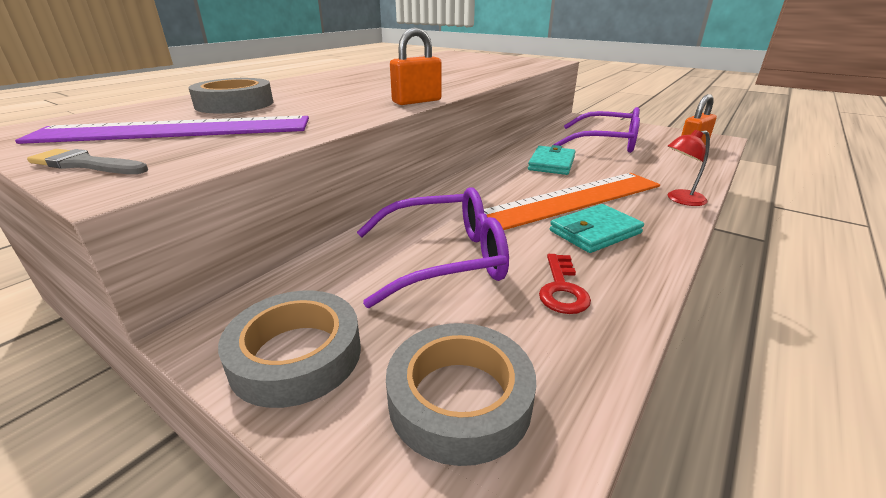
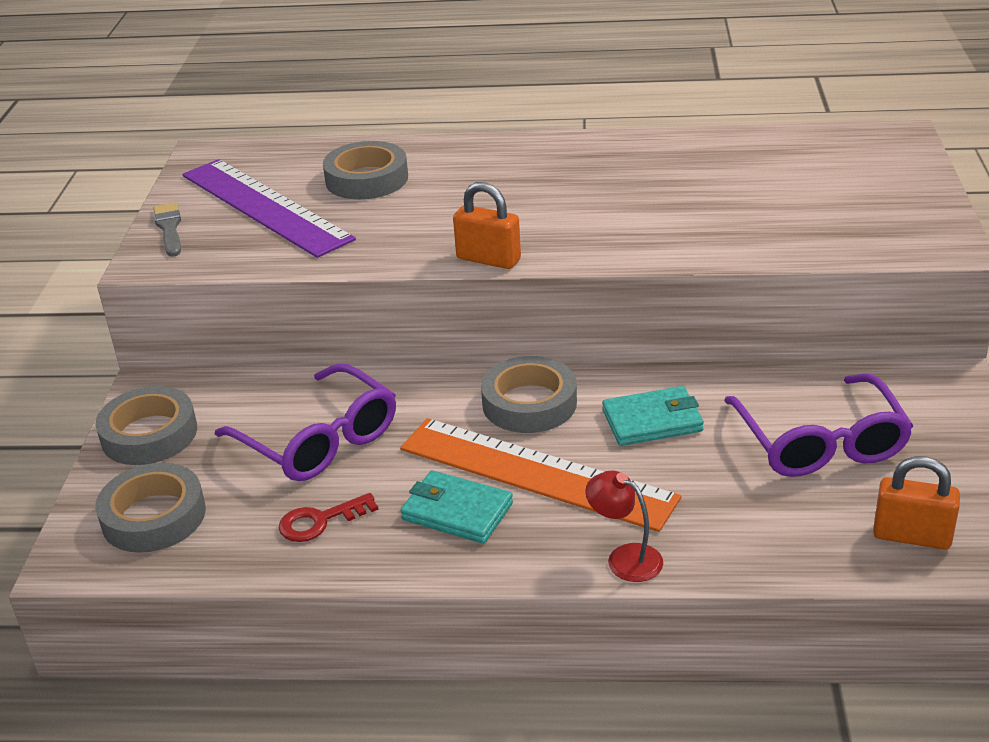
camera: 60 degrees right, 5 degrees up
none -> grey tape [481,356,577,433]

